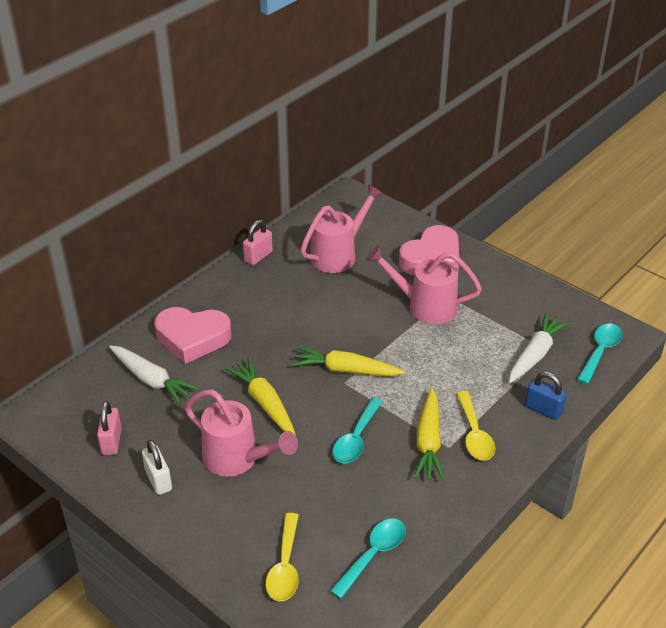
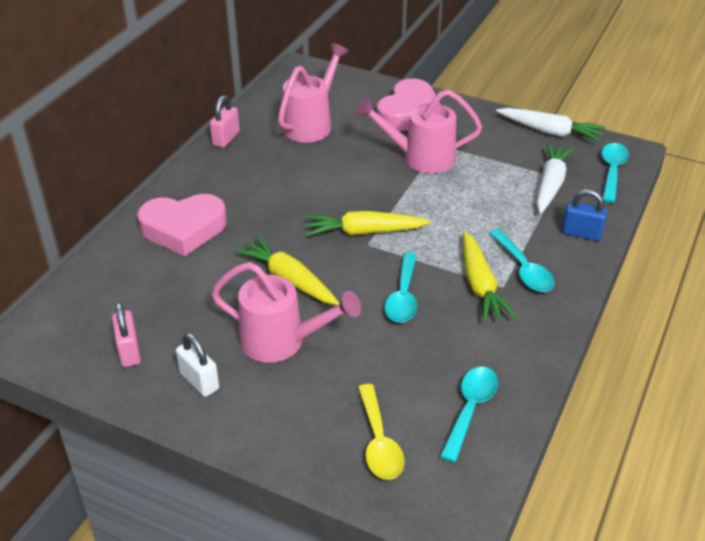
camera: 15 degrees left, 0 degrees up
white carrot [109,345,199,405] -> white carrot moved to [496,108,606,142]
yellow spoon [456,391,495,460] -> turquoise spoon [489,229,555,292]

